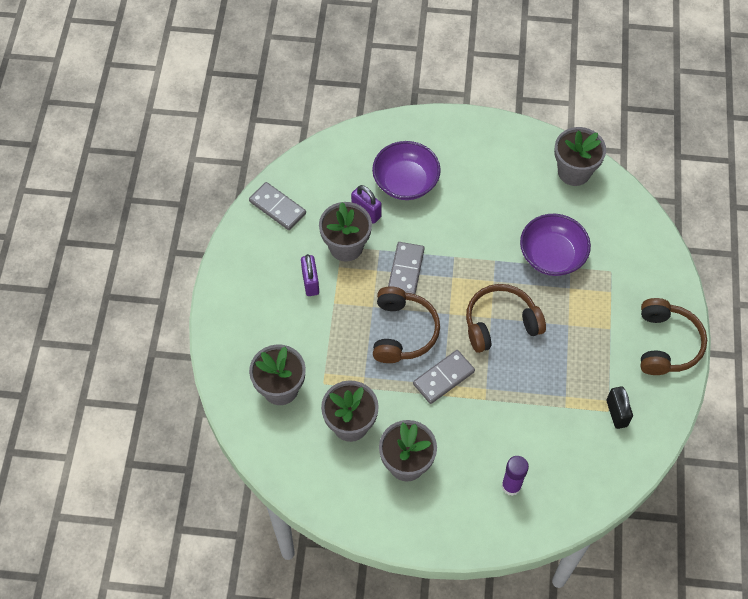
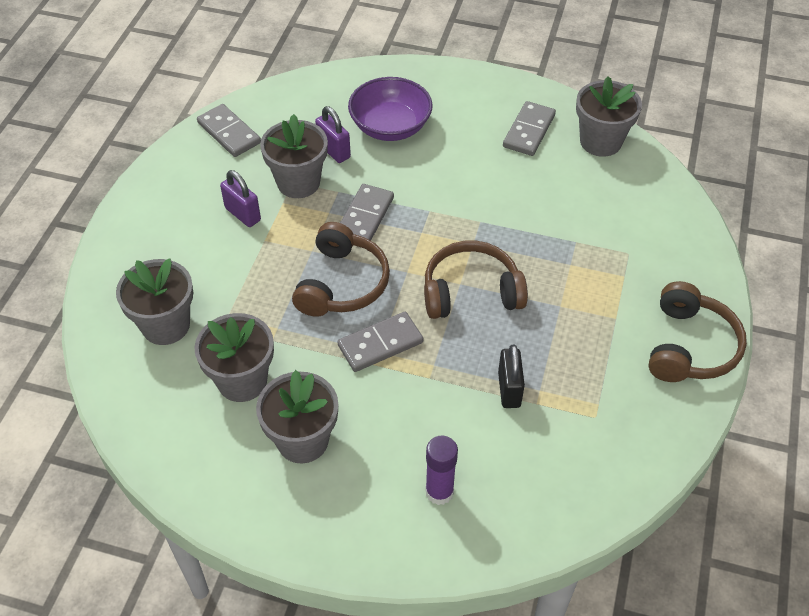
camera: 10 degrees right, 10 degrees down
purple padlock [301,254,319,296] -> purple padlock turned 45 degrees counterclockwise [220,170,261,227]
purple bowl [520,214,591,276] -> none
black padlock [606,386,633,429] -> black padlock moved to [498,345,525,408]
none -> grey domino [503,101,556,156]

